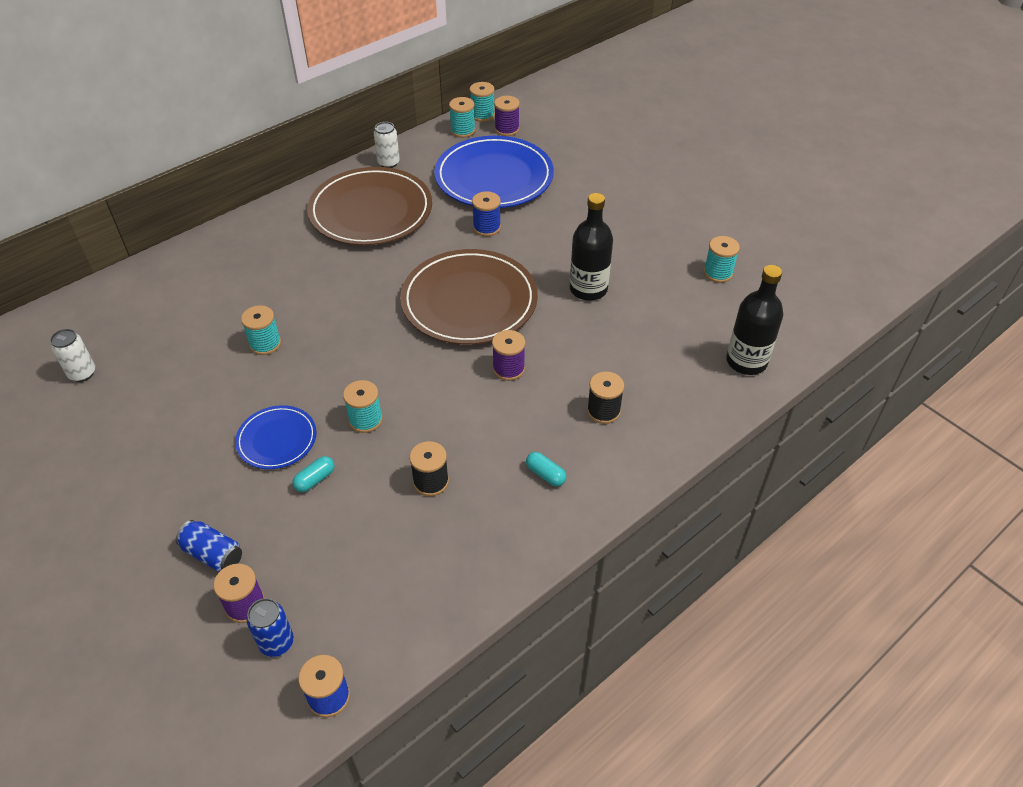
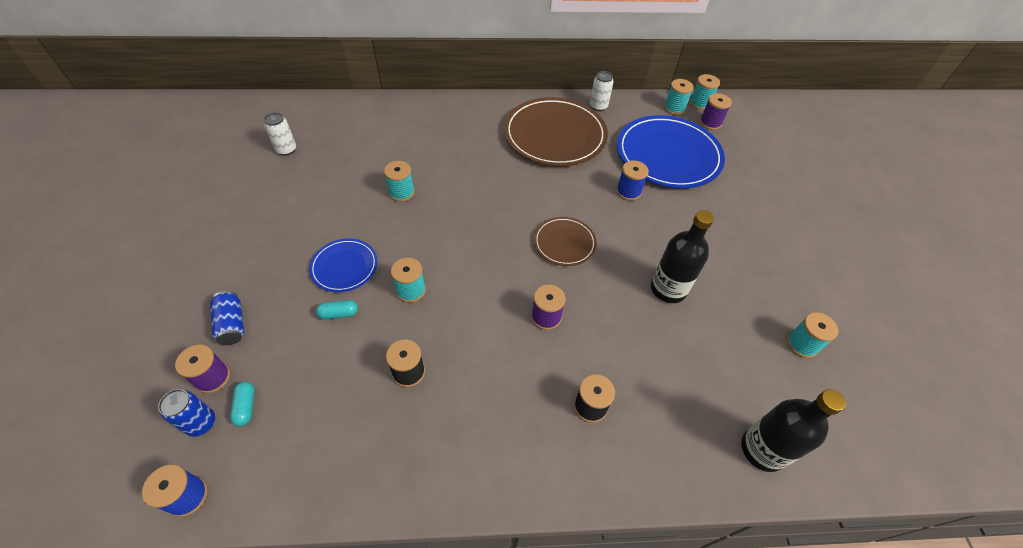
camera: 35 degrees right, 5 degrees up
brown plate [400,249,538,345] -> brown plate [534,217,597,266], size x0.51
turquoise capsule [526,452,567,486] -> turquoise capsule moved to [230,382,255,426]

